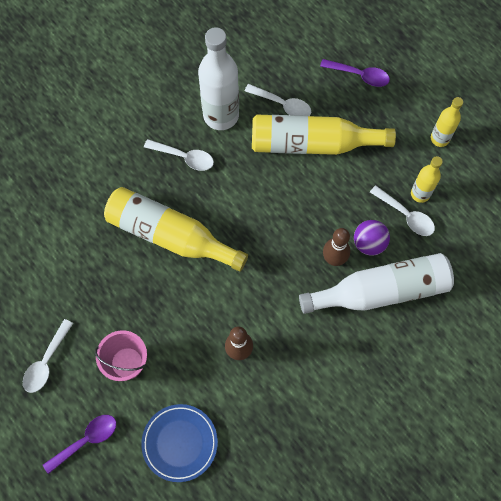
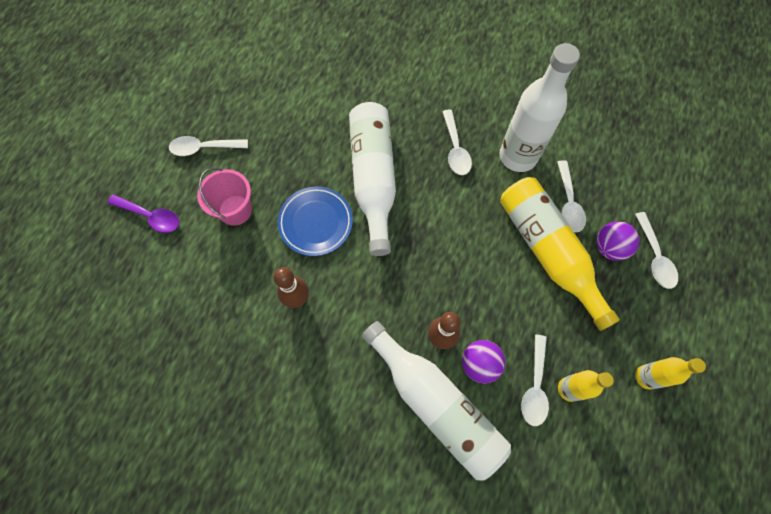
camera: 60 degrees right, 0 degrees up
yellow bottle [104,187,248,272] -> white bottle [349,102,396,256]
blue plate [141,404,218,482] -> blue plate moved to [277,187,353,256]
purple spoon [320,59,390,87] -> white spoon [635,212,678,289]
none -> purple ball [596,222,639,261]

